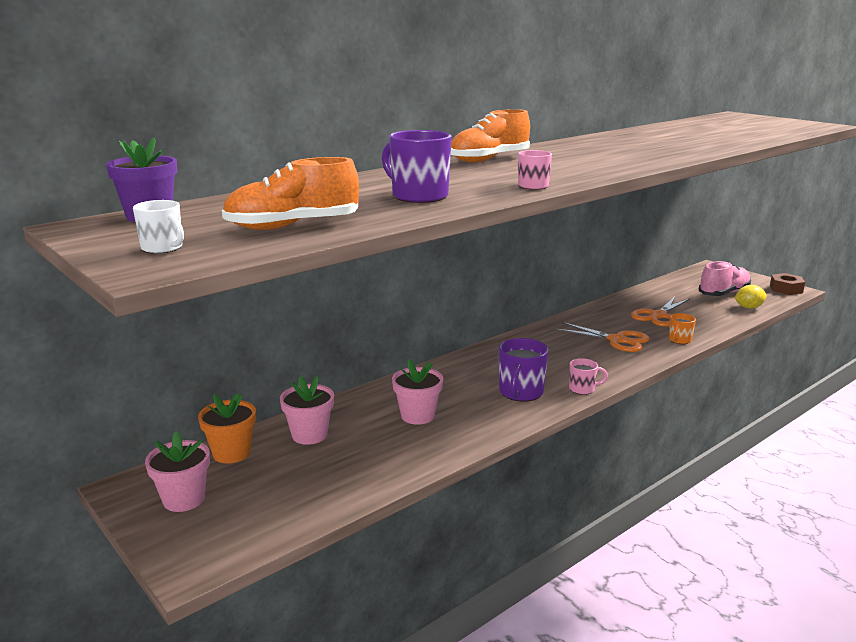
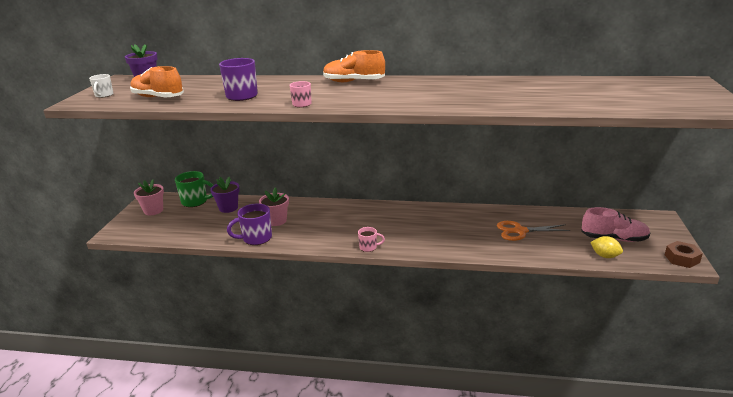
camera: 50 degrees right, 5 degrees up
orange flower pot [198,393,256,463] -> green mug [175,171,213,207]
pink flower pot [280,376,334,445] -> purple flower pot [210,177,240,213]
purple mug [499,338,549,402] -> purple mug moved to [227,204,272,245]
orange scissors [555,322,649,352] -> none
pink mug [569,358,608,395] -> pink mug turned 45 degrees counterclockwise [358,227,385,252]
orange mug [669,313,696,344] -> none

